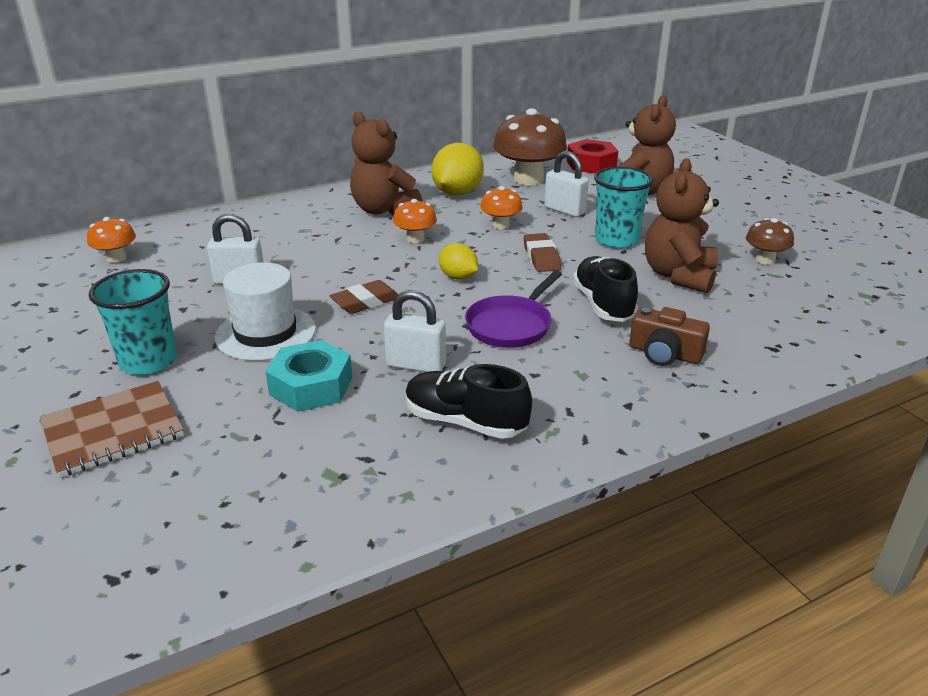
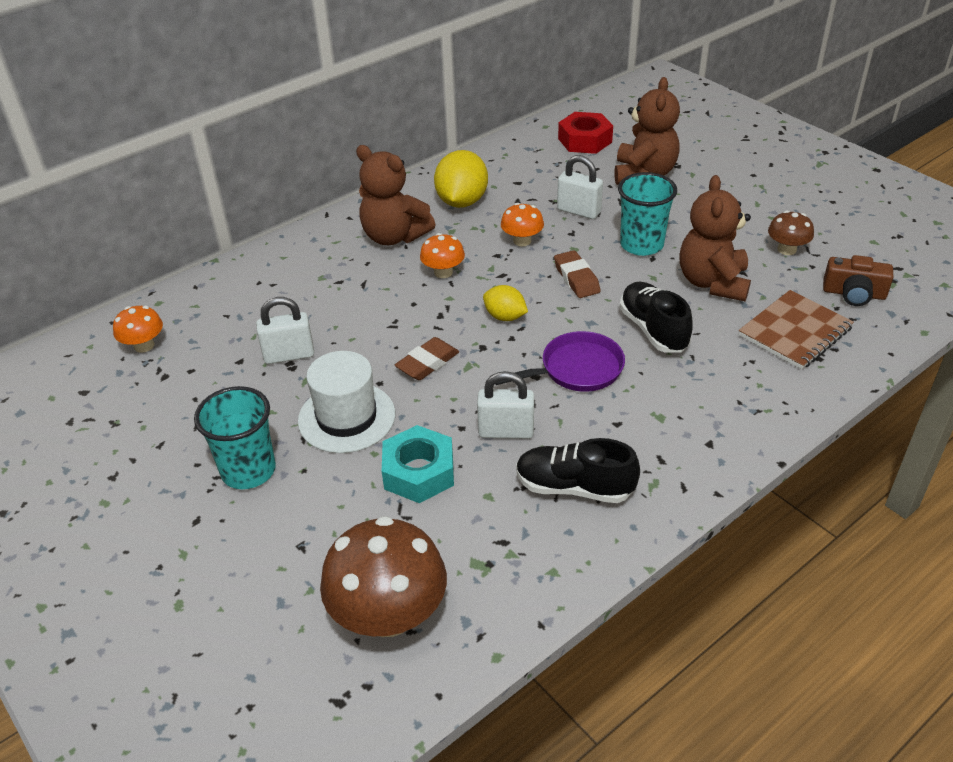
camera: 10 degrees left, 10 degrees up
brown notebook [40,381,184,478] -> brown notebook moved to [739,290,854,370]
purple pan [465,270,562,348] -> purple pan turned 135 degrees counterclockwise [495,331,625,392]
brown mushroom [493,108,567,185] -> brown mushroom moved to [320,516,447,637]
brown camera [629,307,710,366] -> brown camera moved to [823,255,894,306]

